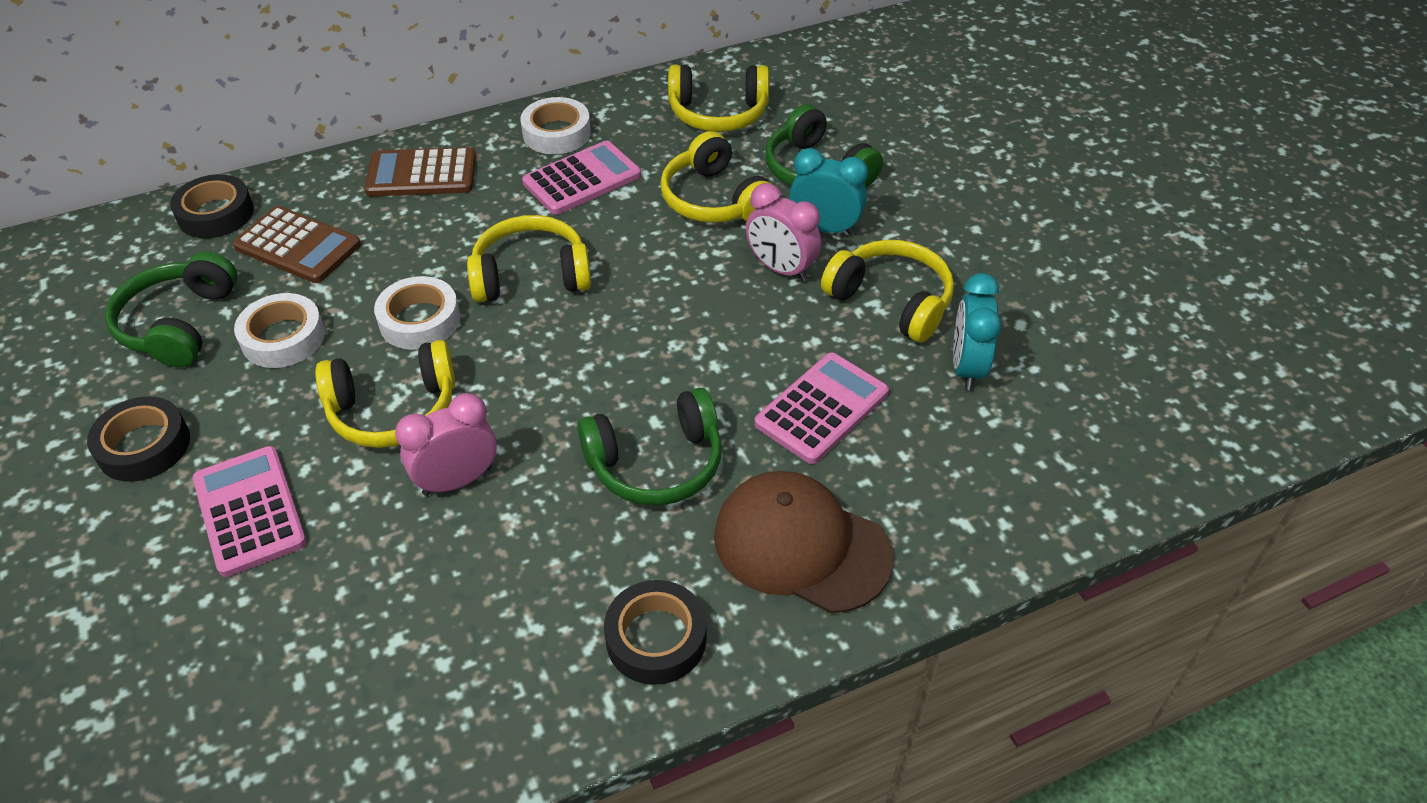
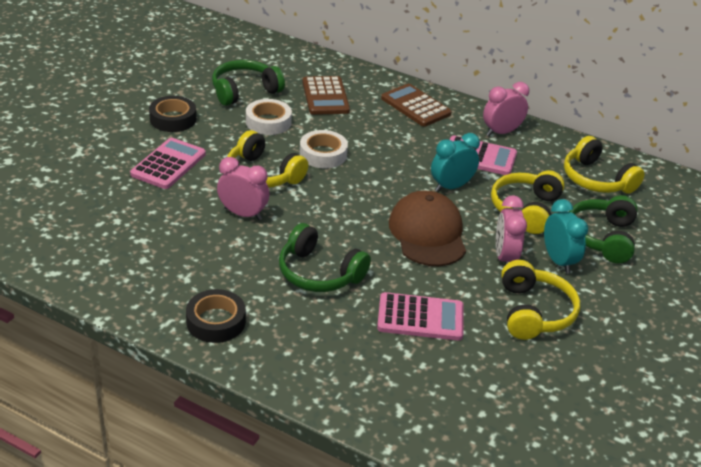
camera: 50 degrees right, 10 degrees down
black tape [170,174,254,238] -> none
yellow headphones [467,215,591,303] -> none
white tape [520,97,591,154] -> pink clock [483,82,529,136]
brown cap [714,471,893,613] -> brown cap moved to [389,190,466,266]
turquoise clock [953,273,1001,391] -> turquoise clock moved to [431,133,480,192]

